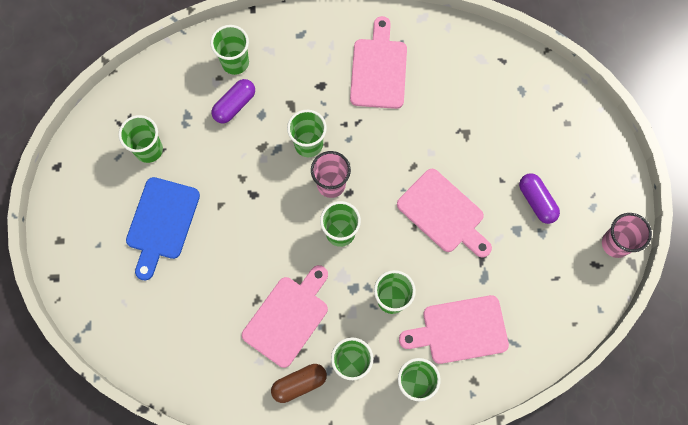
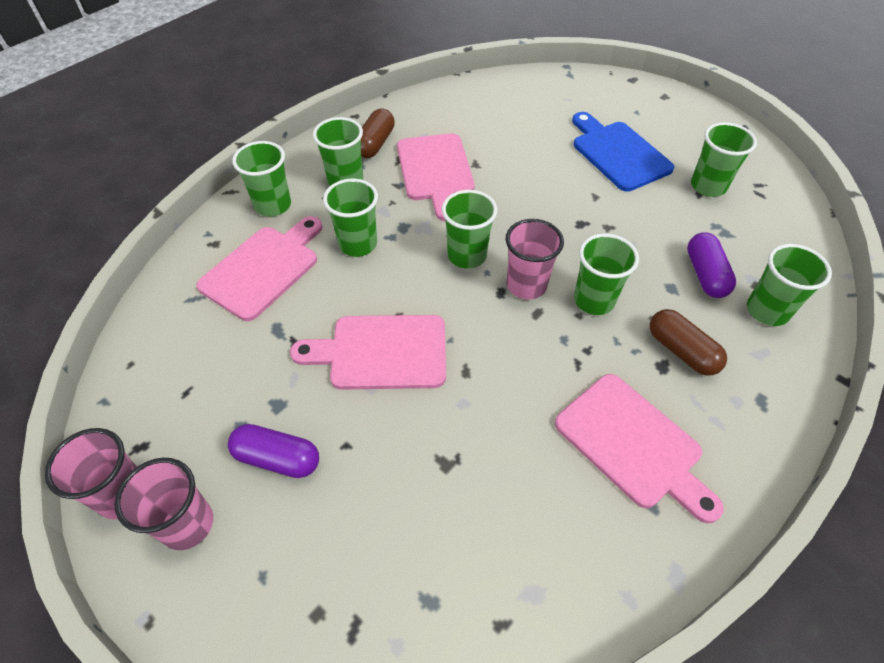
camera: 135 degrees right, 20 degrees down
none -> pink cup [114,458,213,550]
none -> brown capsule [650,309,727,376]

